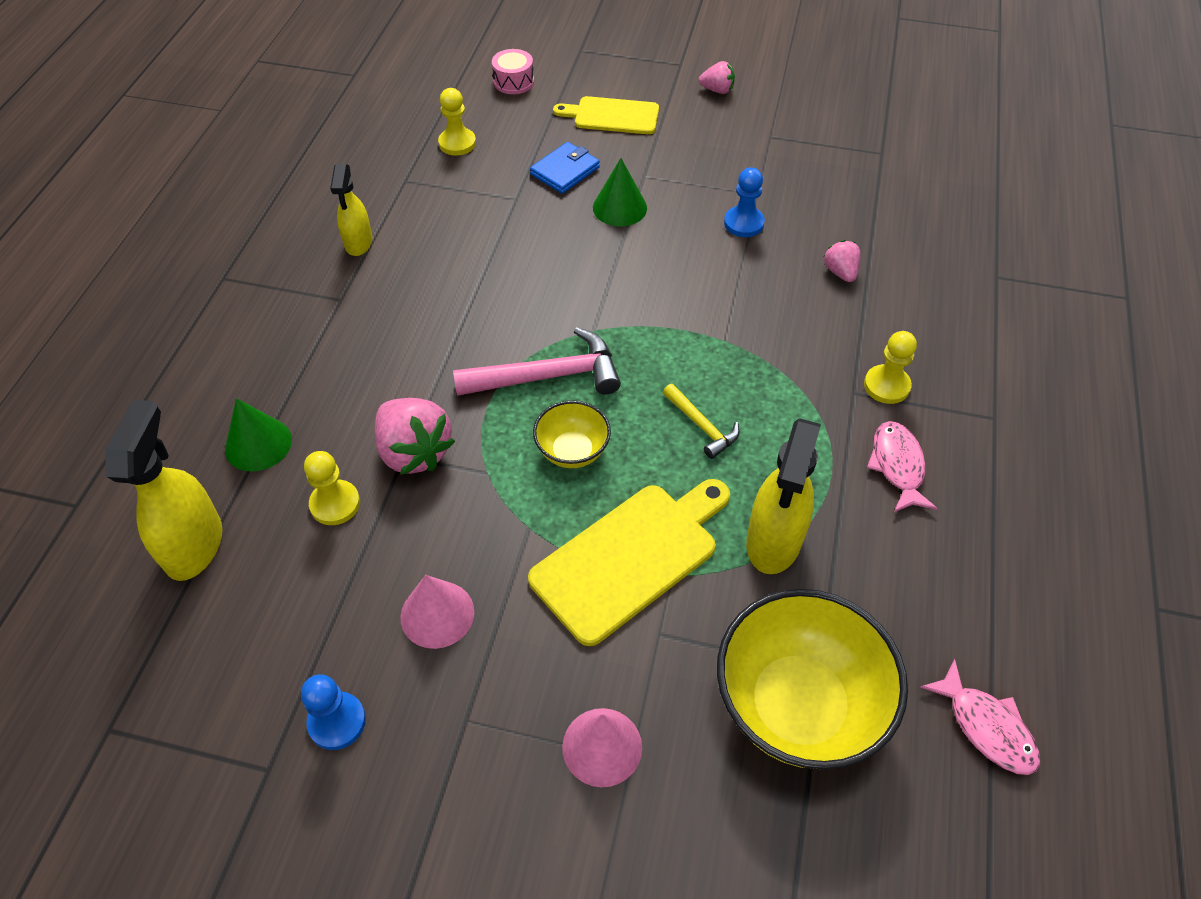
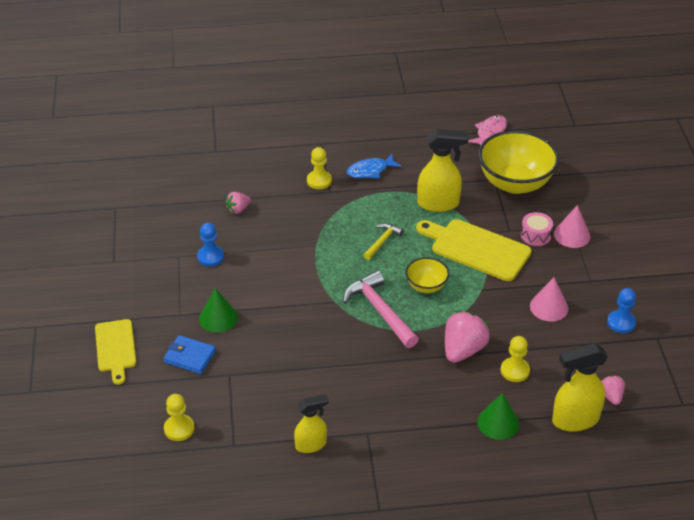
camera: 110 degrees left, 10 degrees down
pink drum [492,49,534,94] -> pink drum moved to [521,212,553,246]
pink strawberry [699,61,735,94] -> pink strawberry moved to [601,375,625,405]
pink fish [867,421,938,513] -> blue fish [347,154,402,179]

